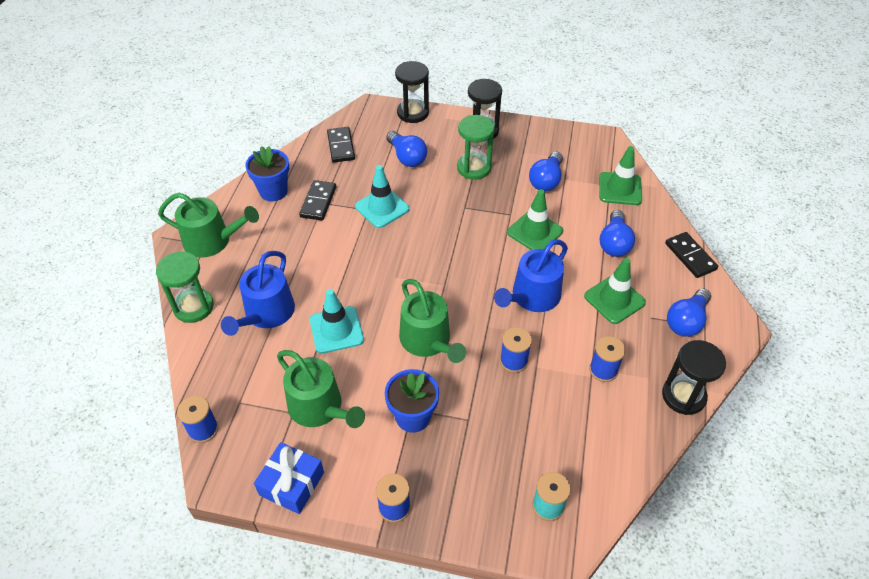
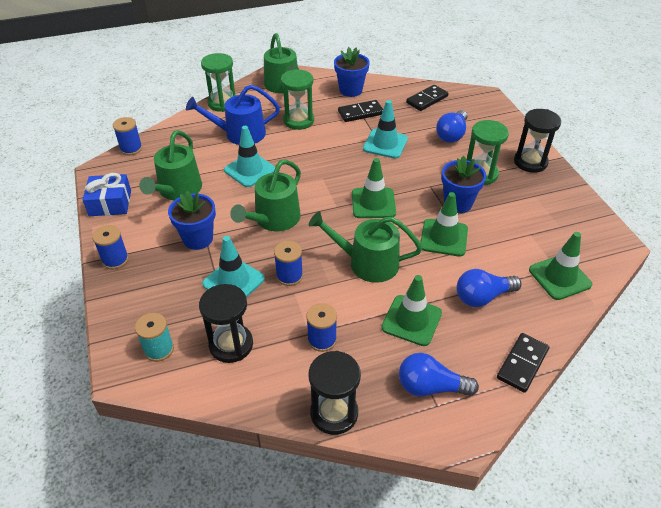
camera: 60 degrees right, 5 degrees down
black hourglass [395,61,429,123] -> black hourglass moved to [199,284,253,363]
blue watering can [494,239,568,312] -> green watering can [308,211,422,283]
blue light bulb [529,152,563,191] -> none
none -> turquoise traffic cone [202,236,265,297]
none -> green hourglass [281,69,314,130]
none -> green traffic cone [352,158,396,218]
none -> blue flower pot [441,156,486,213]

